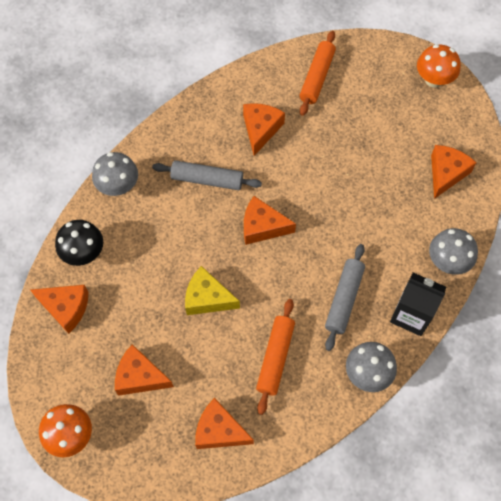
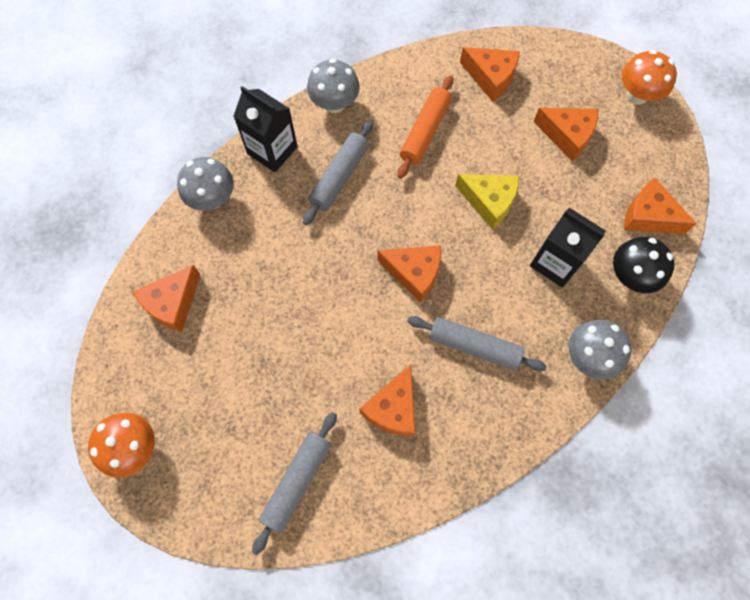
camera: 170 degrees left, 5 degrees up
orange rolling pin [299,31,336,116] -> grey rolling pin [252,412,337,555]
none -> black carton [530,208,606,287]

